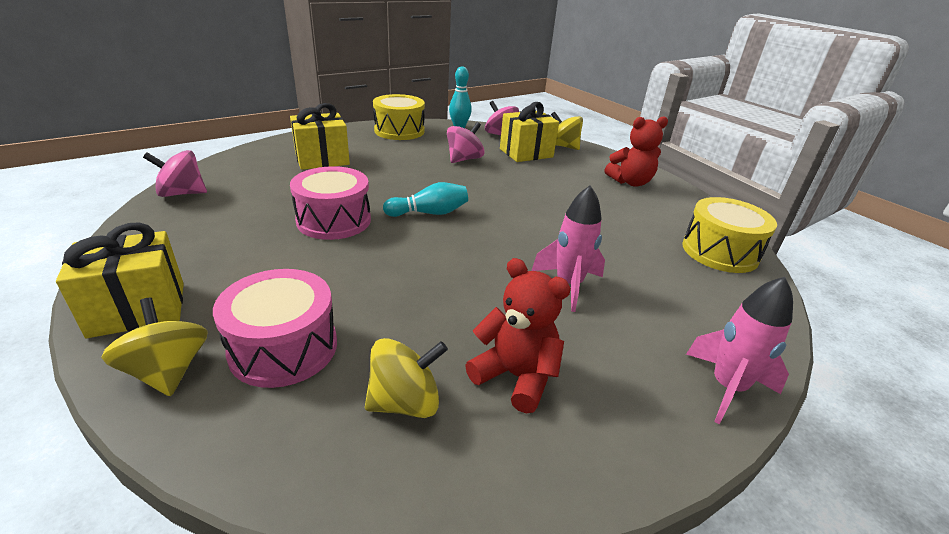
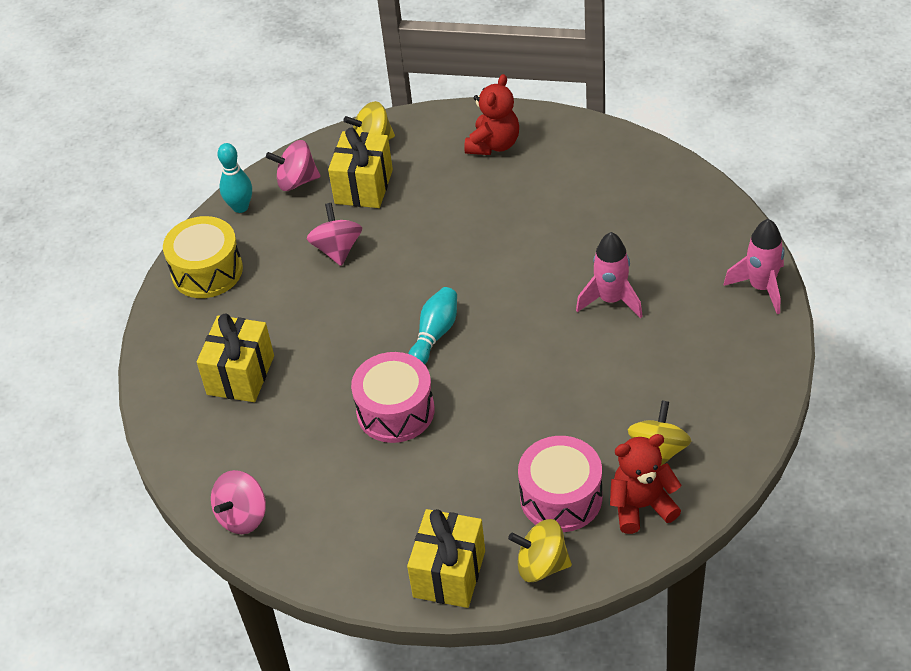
camera: 45 degrees left, 15 degrees up
red teddy bear [465,258,571,413] -> red teddy bear moved to [610,434,681,534]
yellow drum [682,197,777,273] -> none

